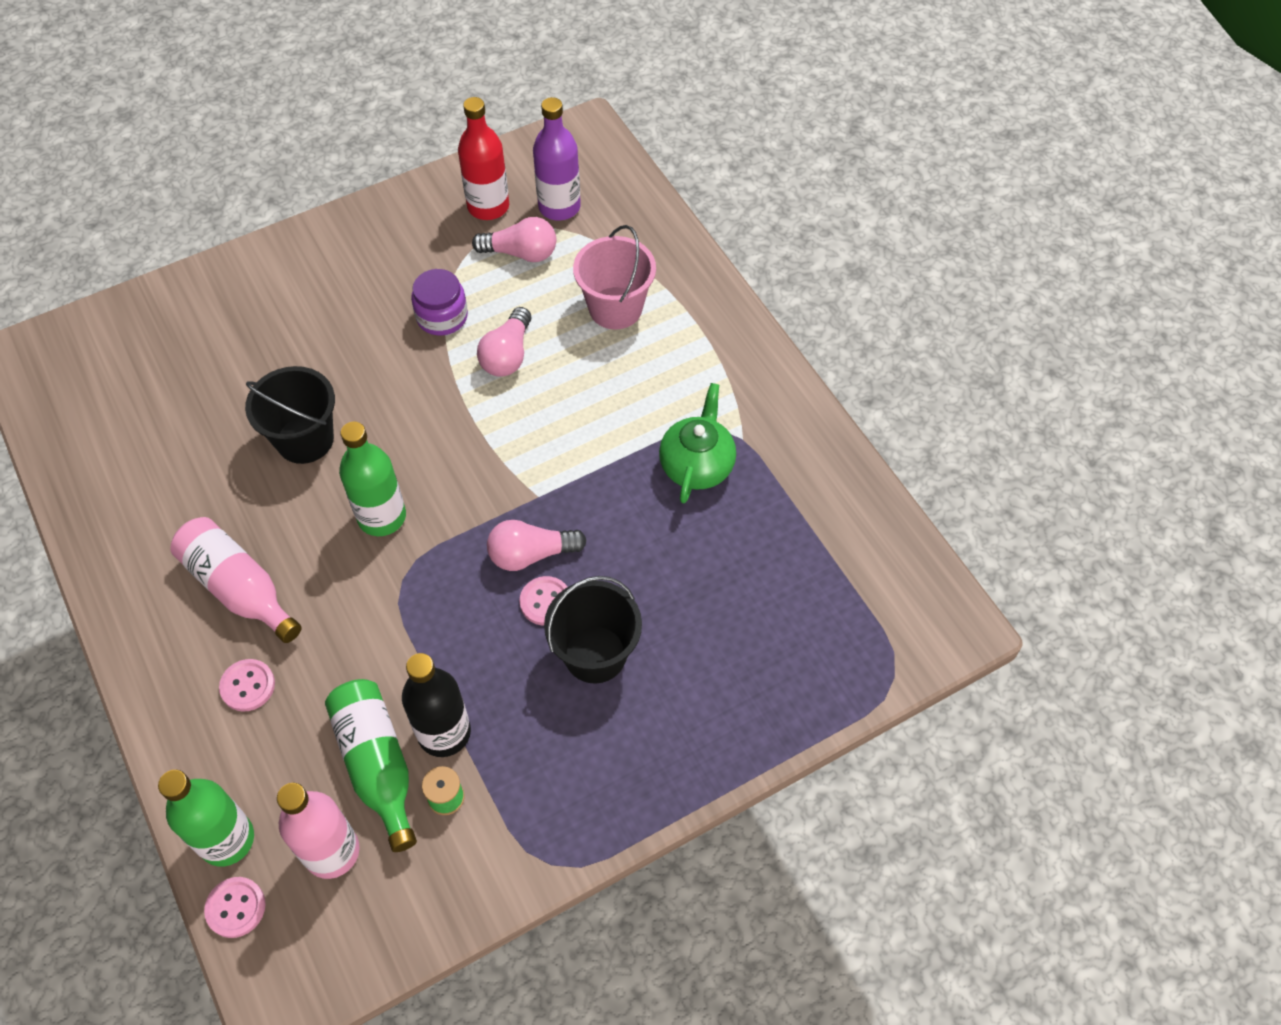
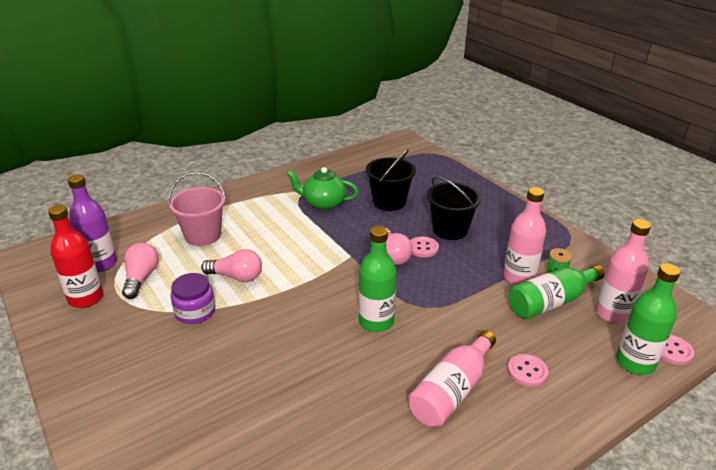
camera: 95 degrees left, 25 degrees down
black bucket [245,366,335,464] -> black bucket moved to [366,149,416,211]
black bottle [402,653,471,757] -> pink bottle [503,187,546,285]

